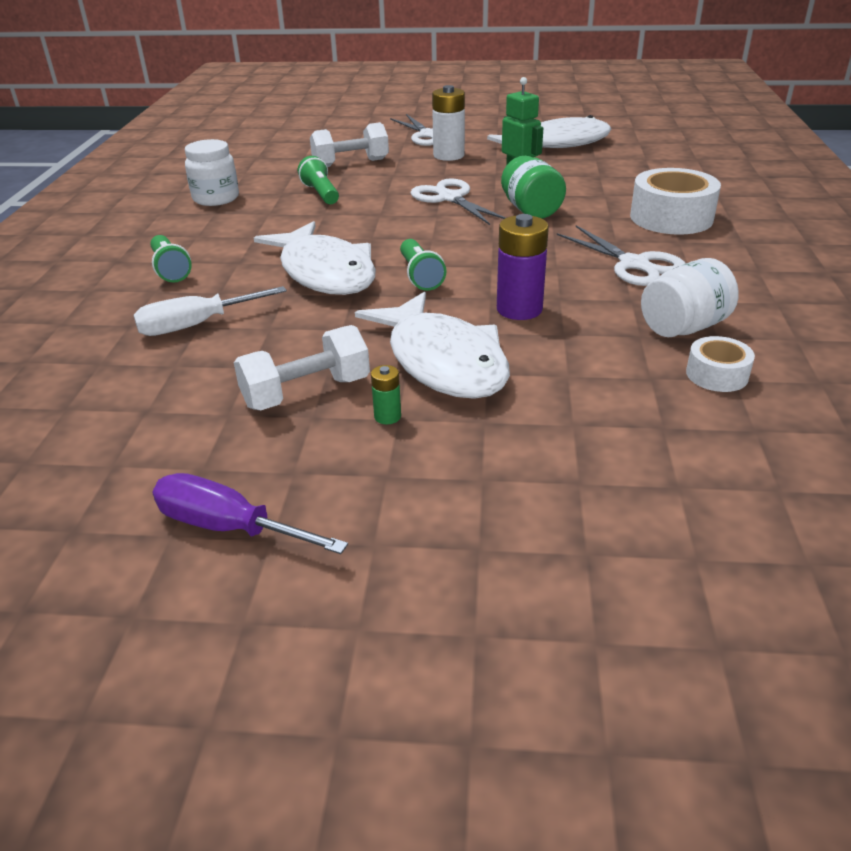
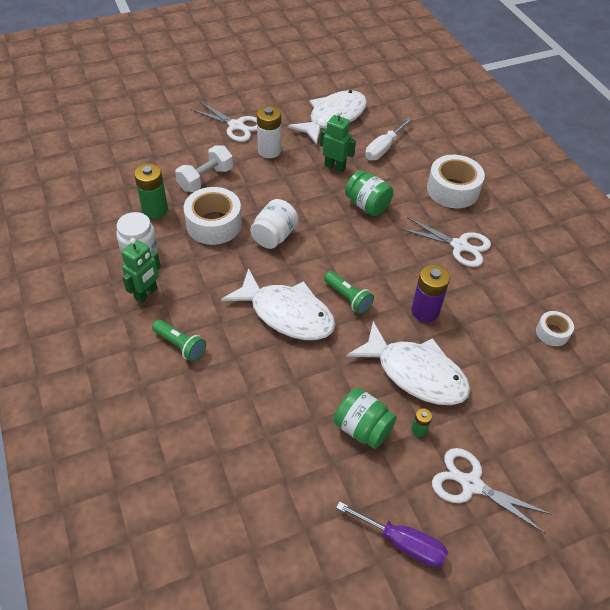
camera: 30 degrees left, 15 degrees up
white screwdriver [134,286,287,336] -> white screwdriver moved to [365,118,411,161]
purple screwdriver [153,473,348,554] -> purple screwdriver turned 150 degrees counterclockwise [336,501,448,567]
white dumbbell [234,325,370,410] -> green jar [334,388,397,449]
green flashlight [298,156,339,204] -> white tape [184,187,242,245]
white scissors [410,178,506,225] -> white scissors moved to [432,448,552,533]
white jar [641,258,739,337] -> white jar moved to [250,199,298,249]
none -> green robot [121,238,161,303]
none -> green battery [134,163,168,219]

